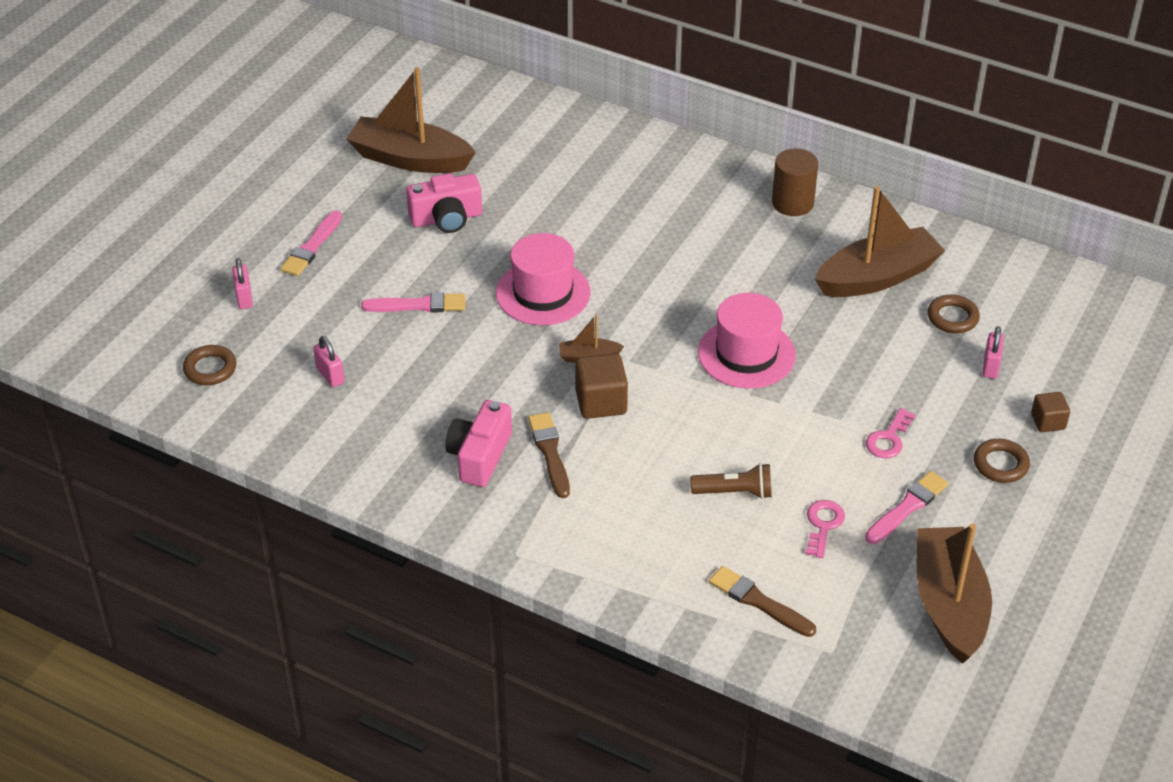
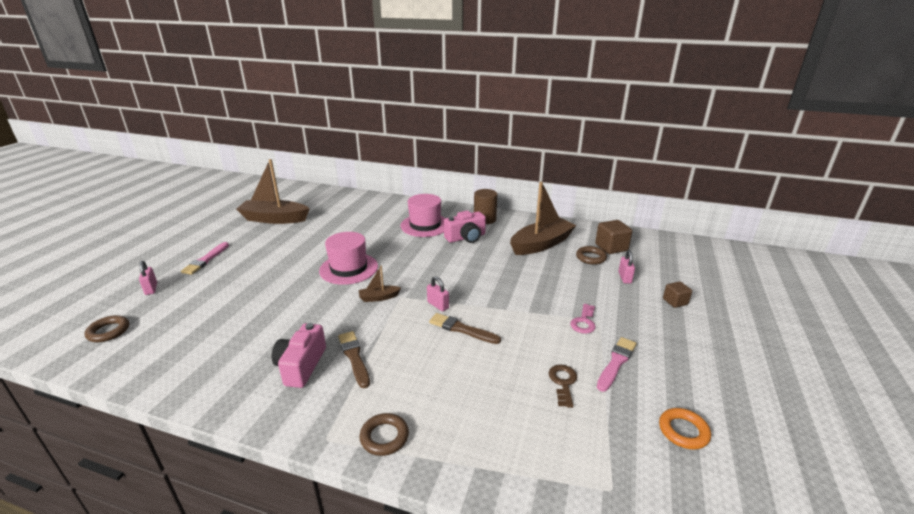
camera: 10 degrees left, 15 degrees down
pink padlock [313,336,344,387] -> pink padlock moved to [427,276,449,311]
pink brush [361,292,465,312] -> none
pink camera [406,173,482,233] -> pink camera moved to [444,211,486,243]
brown cube [575,353,628,419] -> brown cube moved to [595,220,632,254]
brown flashlight [690,463,772,499] -> none
pink hat [698,293,796,389] -> pink hat moved to [400,194,446,237]
brown brush [709,566,816,637] -> brown brush moved to [429,313,501,344]
pink key [806,500,845,558] -> brown key [549,365,577,408]
brown boat [917,524,992,664] -> orange ring [659,408,711,450]
brown ring [974,439,1030,483] -> brown ring moved to [360,413,409,456]

